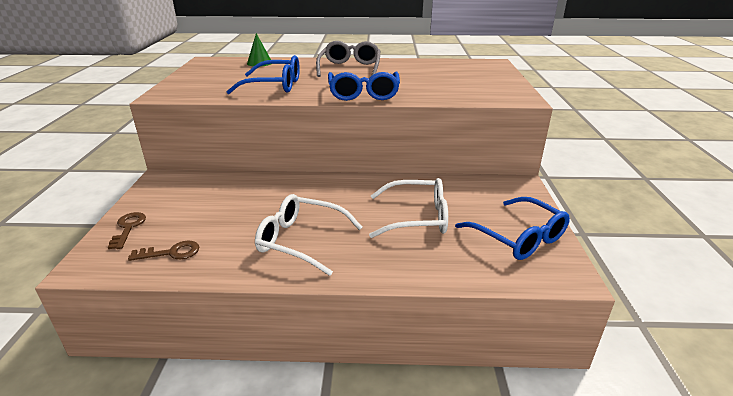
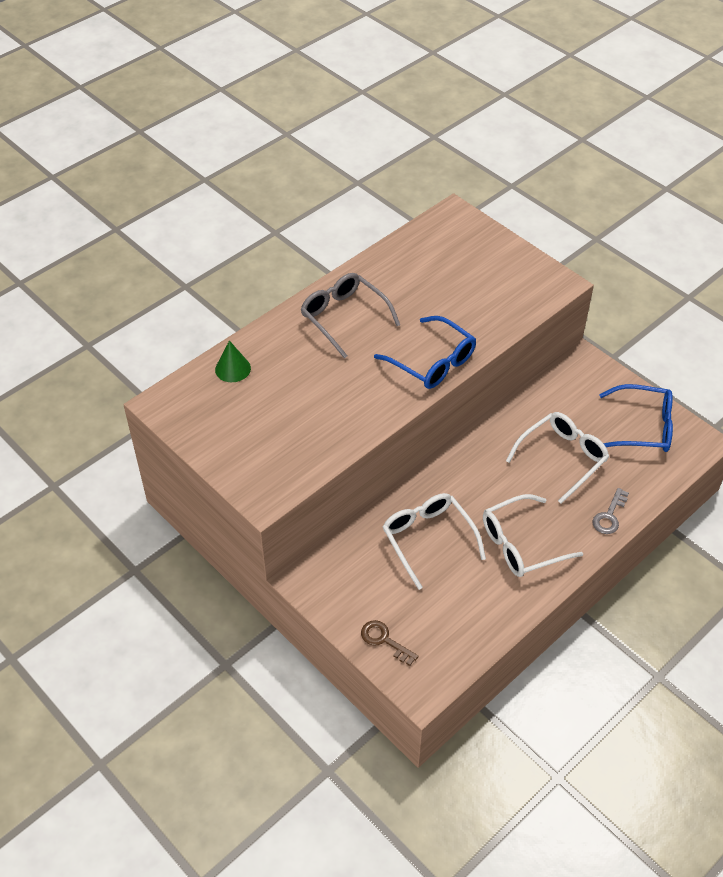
camera: 45 degrees left, 20 degrees up
brown key [128,241,199,261] -> none
blue glasses [226,55,300,94] -> none
none -> white glasses [383,493,486,590]
none -> grey key [593,488,629,534]

